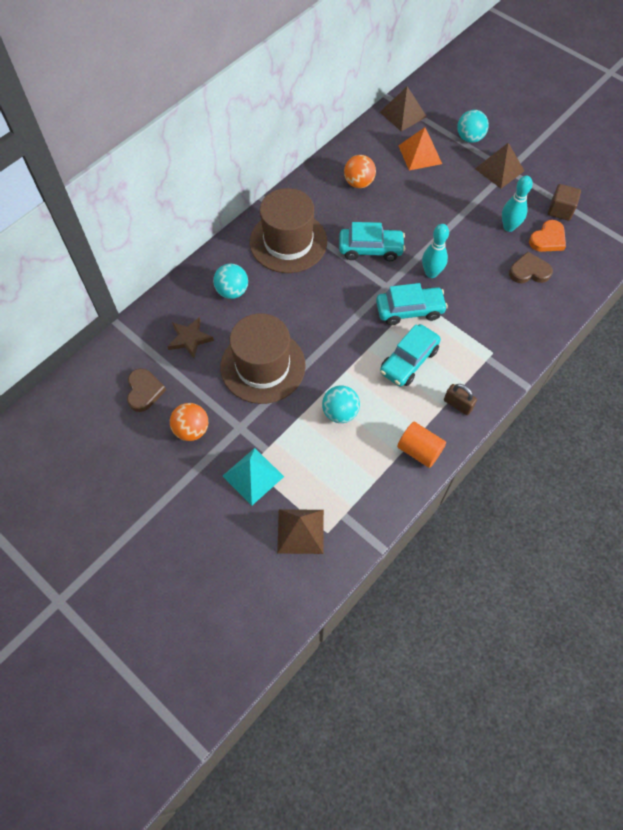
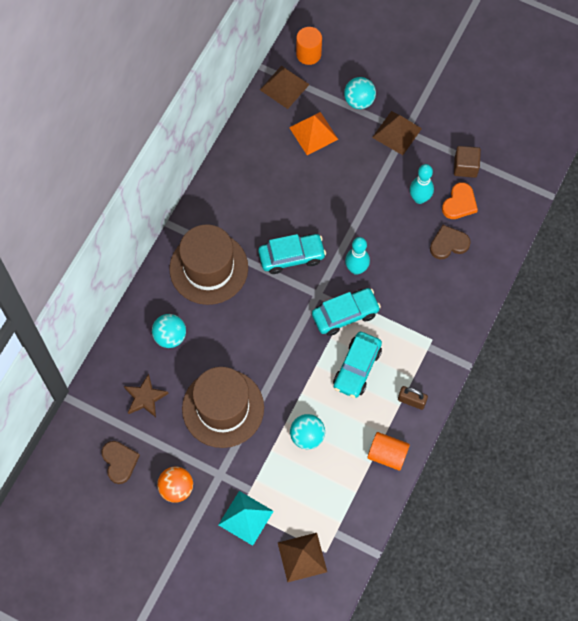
camera: 15 degrees left, 5 degrees up
orange ball [344,155,376,188] -> none
none -> orange cylinder [296,27,322,65]

